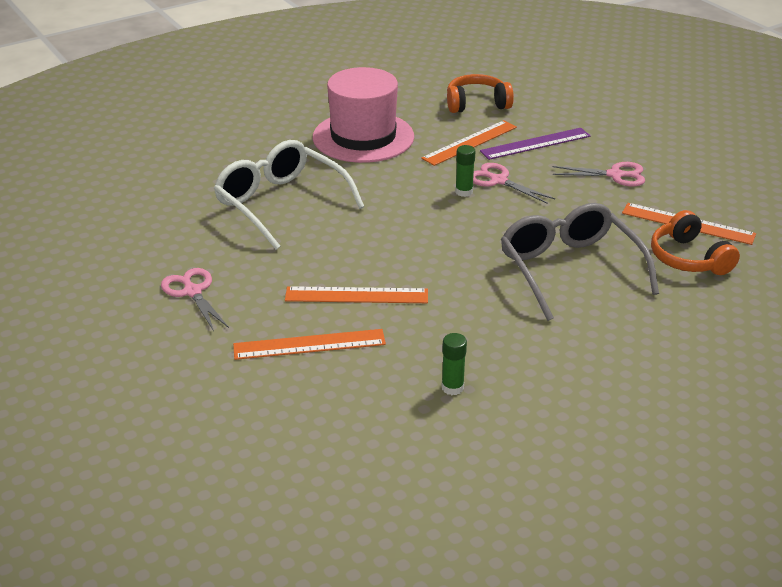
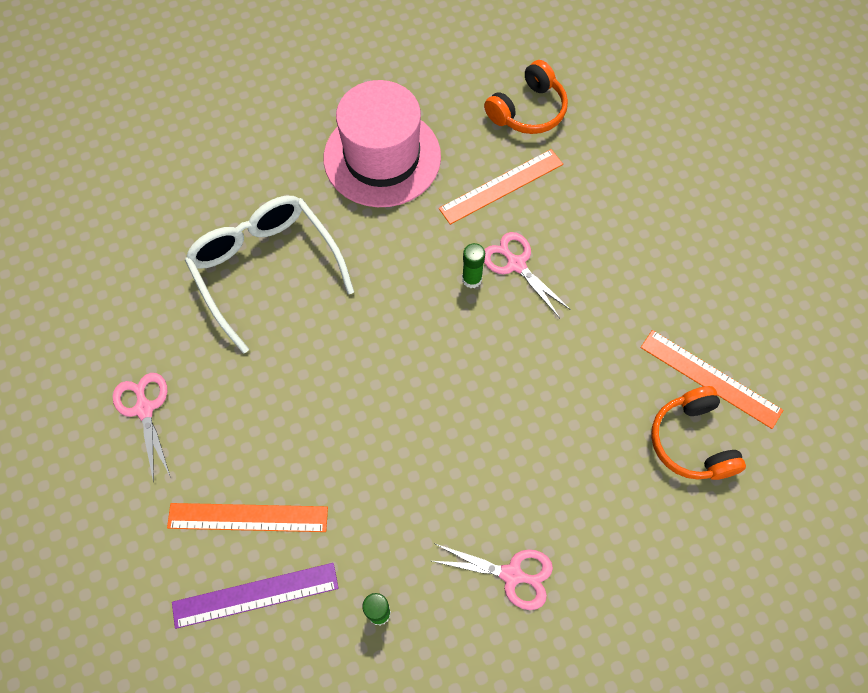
camera: 10 degrees right, 30 degrees up
orange ruler [285,286,428,303] -> none
orange headphones [447,74,514,113] -> orange headphones turned 135 degrees clockwise [484,60,568,134]
purple ruler [480,128,590,160] -> purple ruler moved to [172,563,339,629]
grey glasses [501,203,659,321] -> none
pink scissors [553,162,645,186] -> pink scissors moved to [432,544,553,610]

